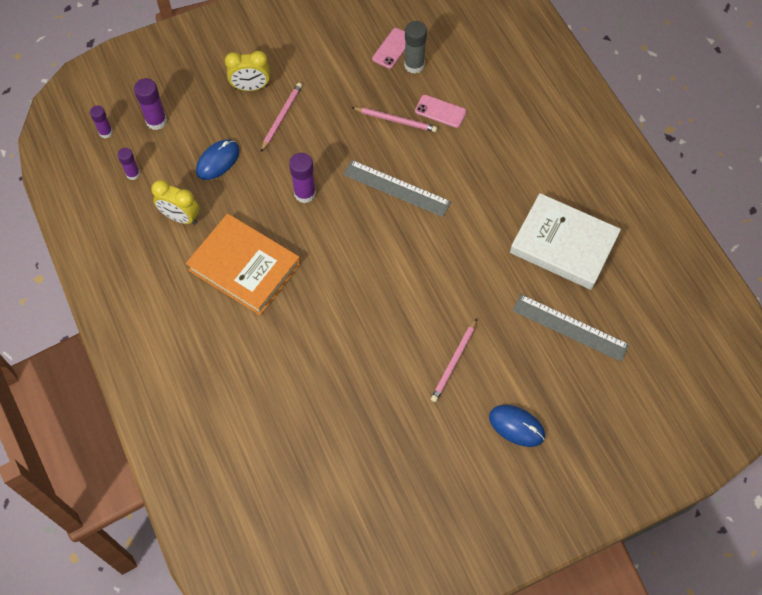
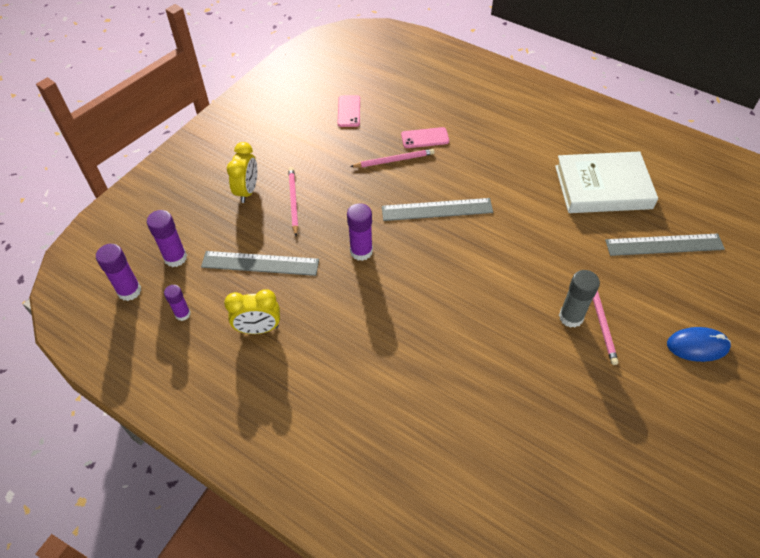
camera: 30 degrees left, 10 degrees down
purple glue stick [90,105,113,138] -> purple glue stick [96,244,141,301], size x1.55
orange book [186,213,300,315] -> none
blue mouse [196,140,240,180] -> grey ruler [201,251,319,276]
yellow clock [225,51,270,91] -> yellow clock turned 45 degrees counterclockwise [227,142,257,203]
grey glue stick [404,21,427,74] -> grey glue stick moved to [559,270,600,328]

